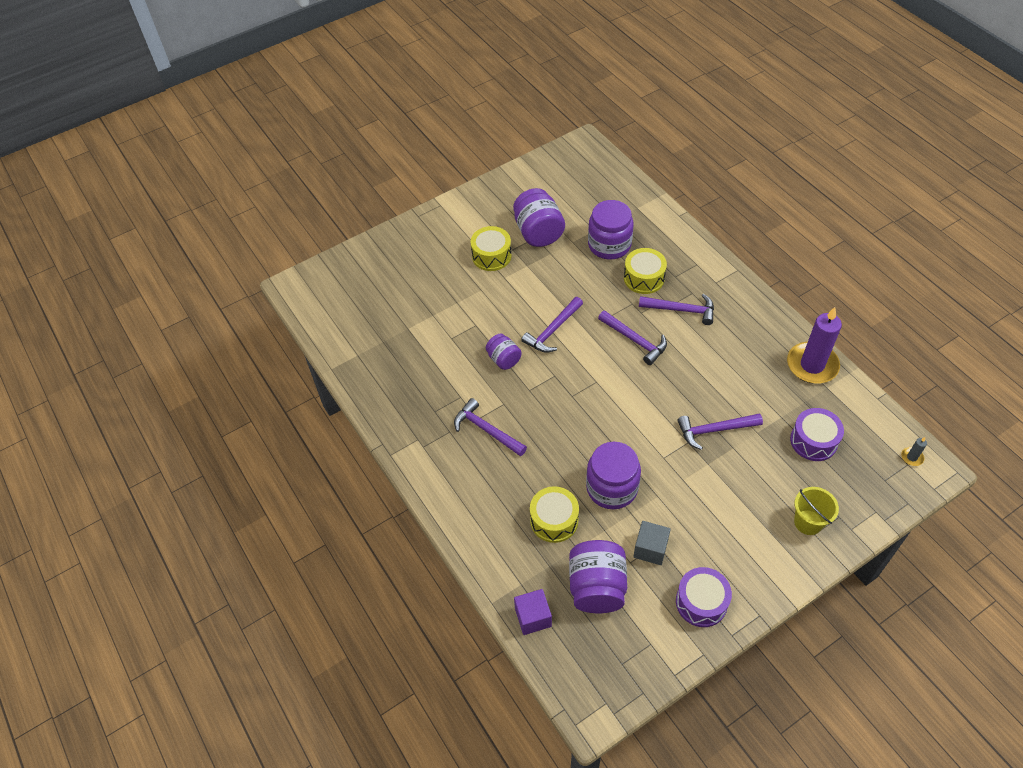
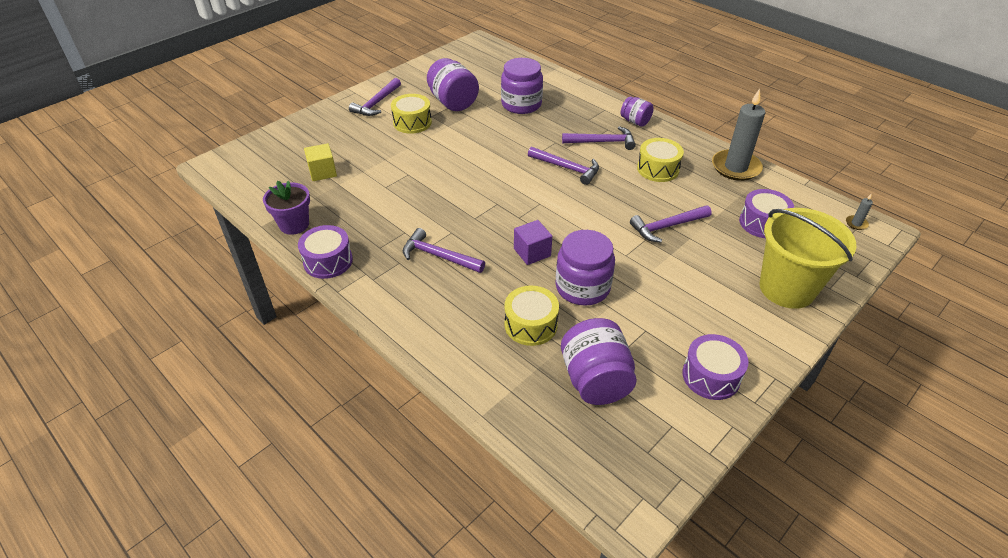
camera: 15 degrees left, 10 degrees down
purple jar [486,333,522,370] -> purple jar moved to [621,96,654,126]
purple cube [514,589,552,635] -> purple cube moved to [514,220,552,265]
purple hammer [521,297,583,353] -> purple hammer moved to [349,78,401,116]
yellow drum [624,248,667,294] -> yellow drum moved to [637,138,684,182]
grey cube [633,521,671,565] -> none
purple candle [787,307,842,384] -> grey candle [712,89,765,181]
yellow bucket [794,487,839,535] -> yellow bucket [759,208,856,309], size x1.88
none -> purple flower pot [263,181,310,235]
none -> purple drum [298,225,353,279]
none -> yellow cube [304,143,337,181]

